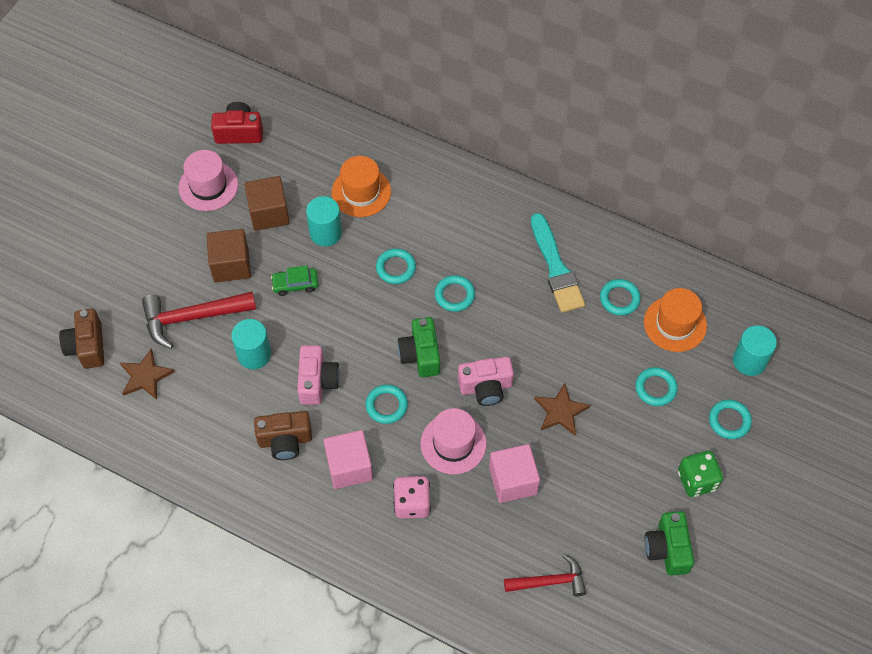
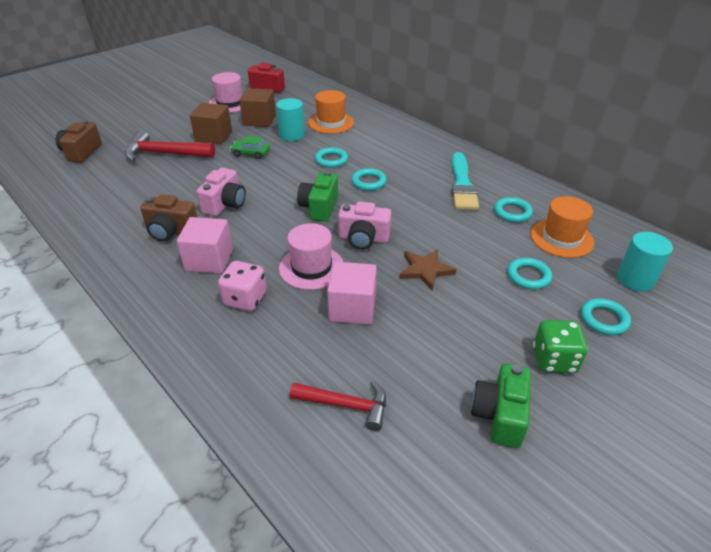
camera: 20 degrees right, 20 degrees down
brown star [120,348,175,400] -> none
turquoise cylinder [231,319,271,369] -> none
turquoise ring [365,384,408,424] -> none

